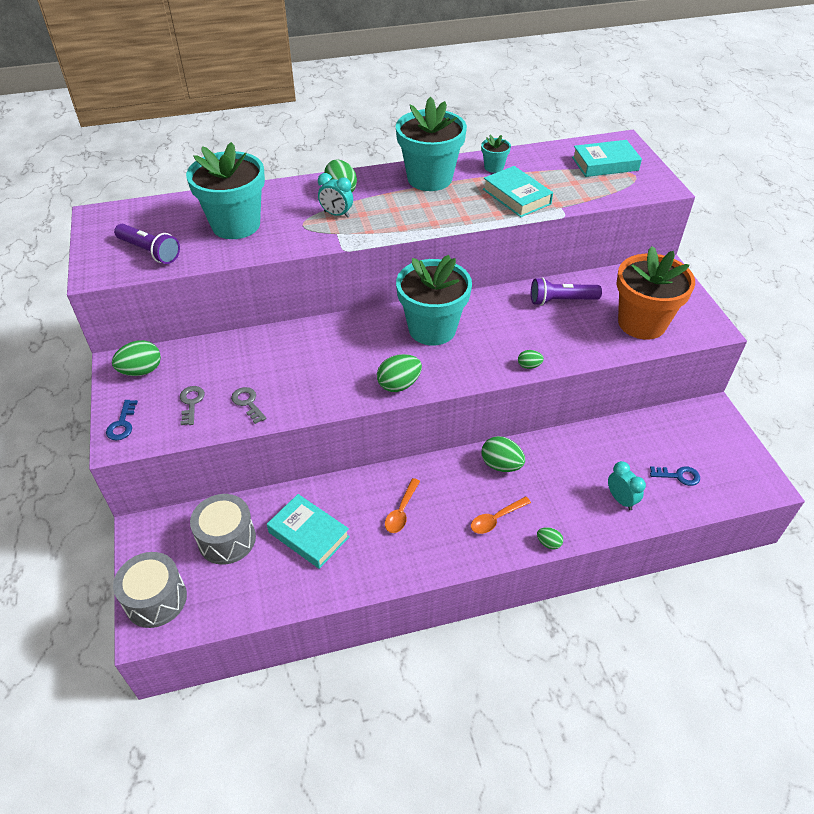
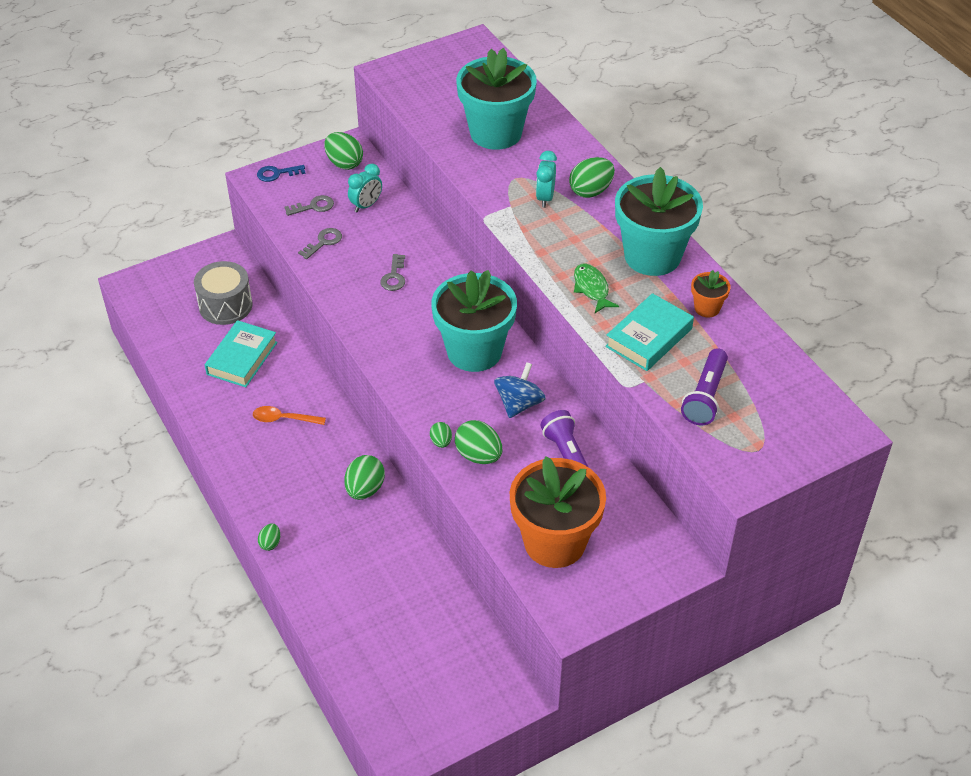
camera: 75 degrees right, 0 degrees up
grey drum [113,552,187,628] -> none
purple flashlight [114,224,180,264] -> purple flashlight moved to [681,348,728,425]
green egg [377,354,422,392] -> green egg moved to [455,420,502,464]
orange spoon [471,497,531,534] -> none
turquoise flower pot [481,135,511,173] -> orange flower pot [691,270,730,318]
turquoise book [572,140,642,177] -> none
turquoise clock [608,461,646,510] -> turquoise clock moved to [348,164,382,212]
blue key [650,466,700,486] -> none
none -> grey key [380,254,405,291]
none -> blue spinning top [494,362,546,418]
none -> green fish [574,263,619,313]

